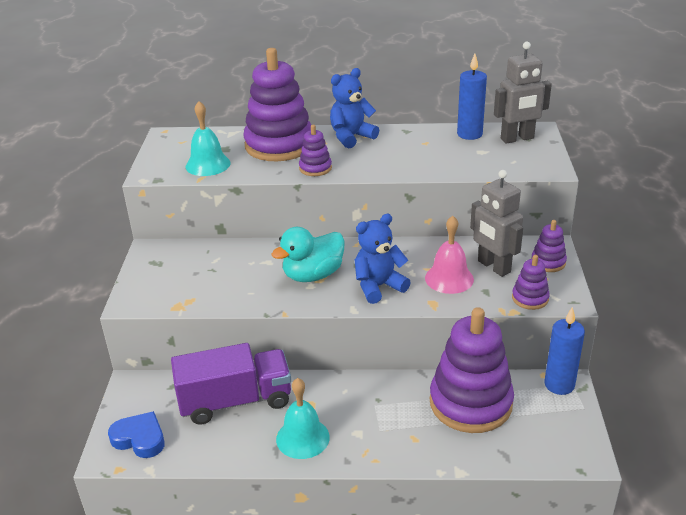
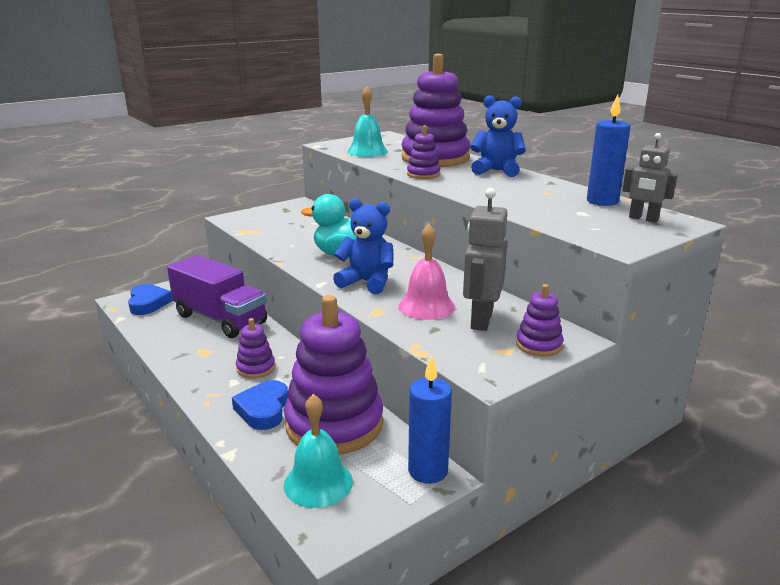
camera: 50 degrees right, 10 degrees down
turquoise bell [276,378,330,459] -> turquoise bell moved to [284,394,353,508]
grey robot [494,42,552,144] -> grey robot [622,133,677,223], size x0.65
purple stacking toy [512,255,550,310] -> purple stacking toy moved to [236,318,275,378]
none -> blue heart [232,380,288,430]

